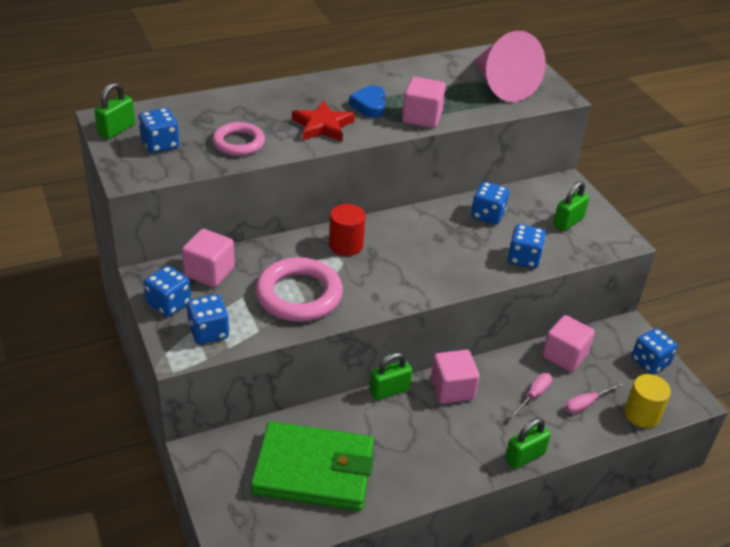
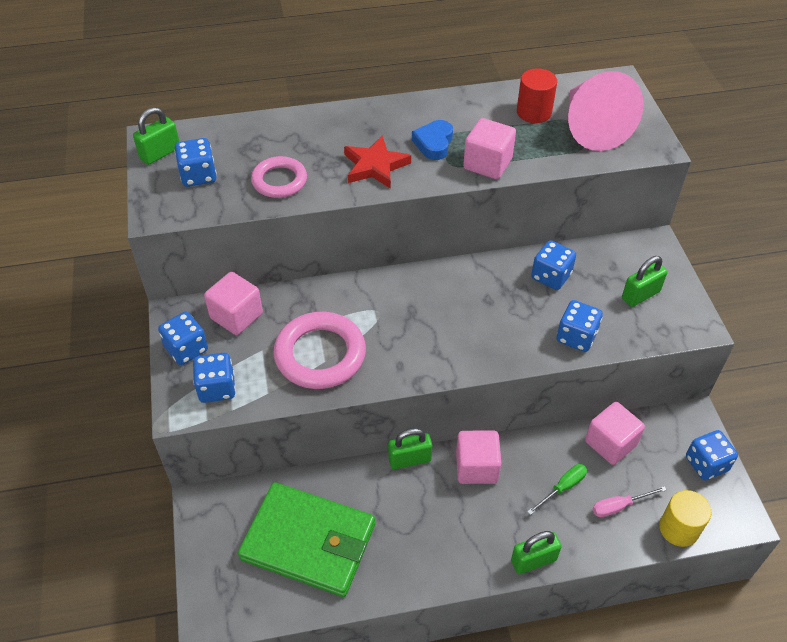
camera: 15 degrees right, 10 degrees up
red cylinder [329,204,366,256] -> red cylinder moved to [517,68,557,123]
pink screwdriver [509,373,552,419] -> green screwdriver [527,464,587,515]

